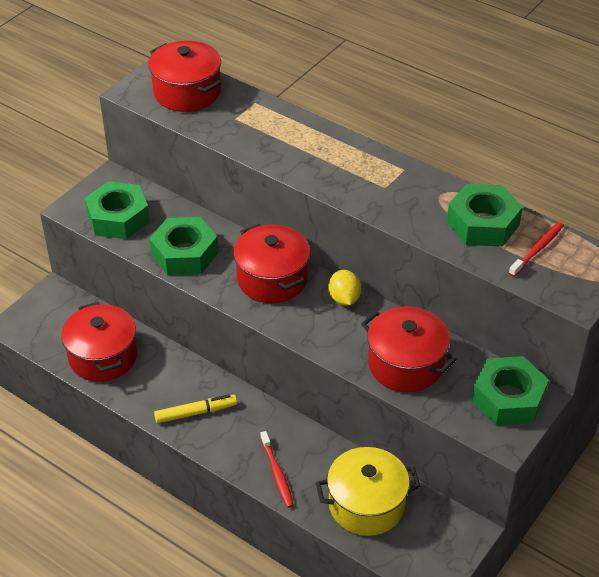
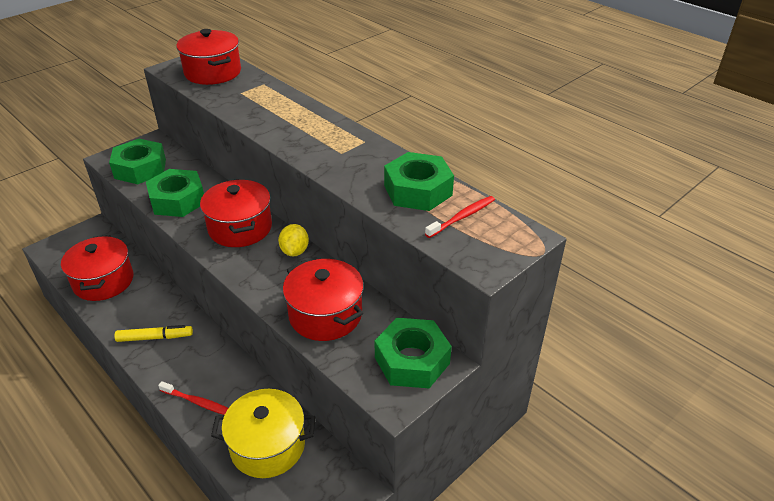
camera: 10 degrees right, 5 degrees down
red toothbrush [260,431,294,508] -> red toothbrush turned 60 degrees counterclockwise [158,381,228,415]

